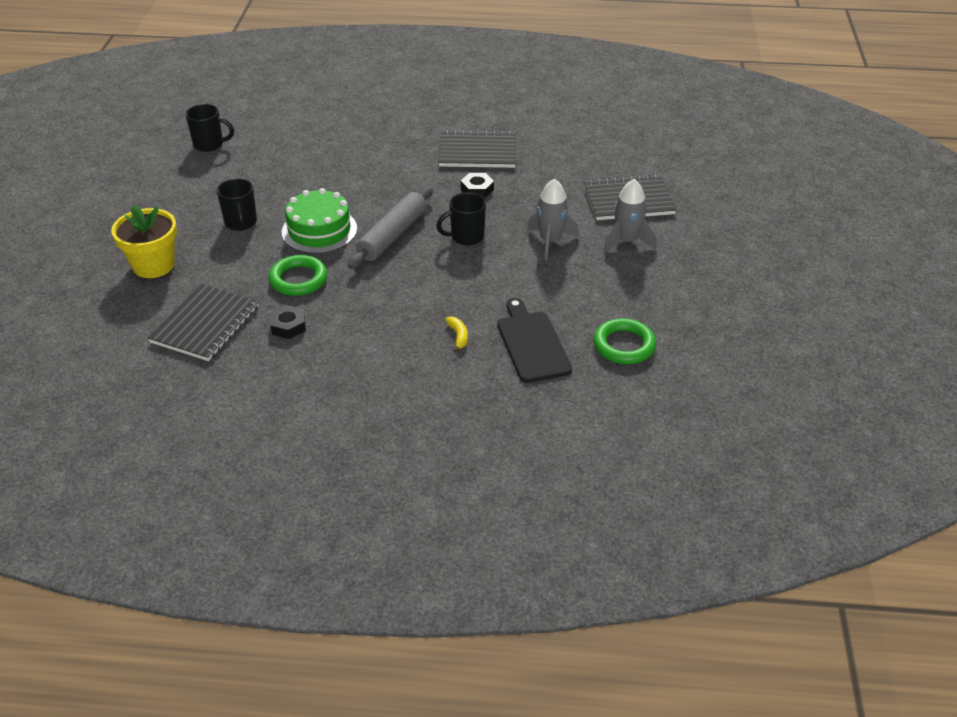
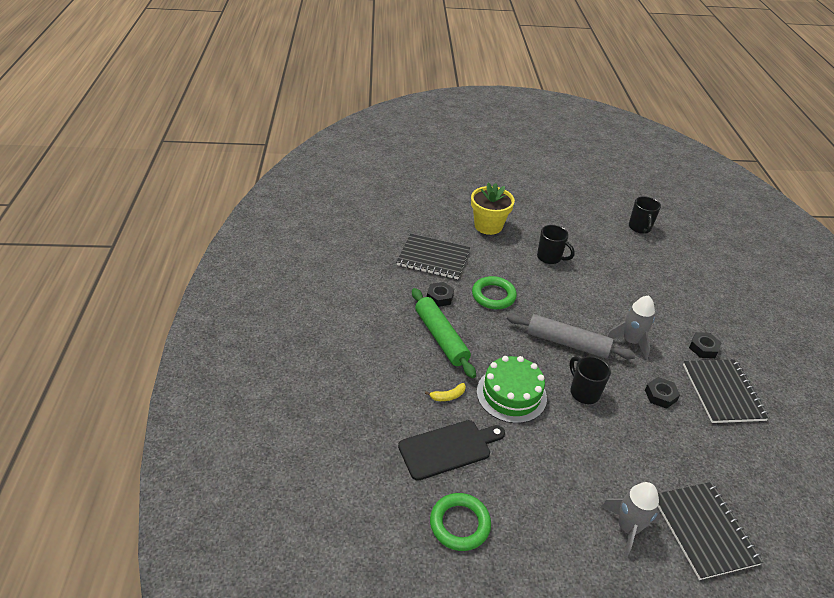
camera: 80 degrees right, 0 degrees up
black mug [217,179,257,231] -> black mug turned 120 degrees counterclockwise [537,225,575,264]
green cake [282,188,357,254] -> green cake moved to [477,356,547,423]
grey rocket [527,179,579,260] -> grey rocket moved to [607,295,655,359]
none -> green rolling pin [412,288,476,378]
none -> black nut [689,332,721,358]

